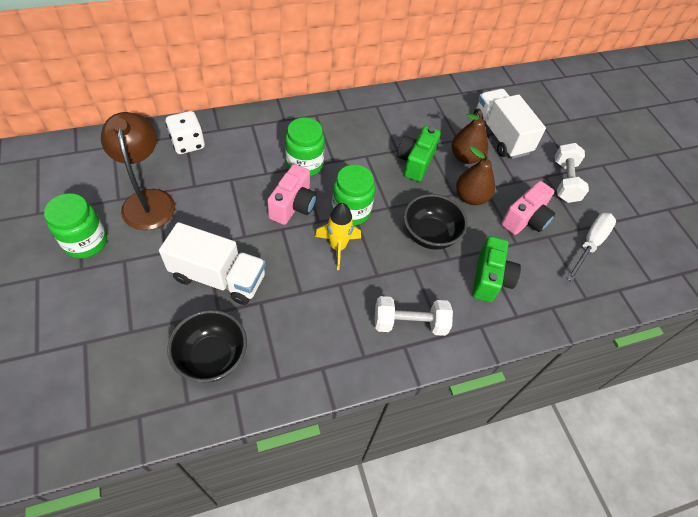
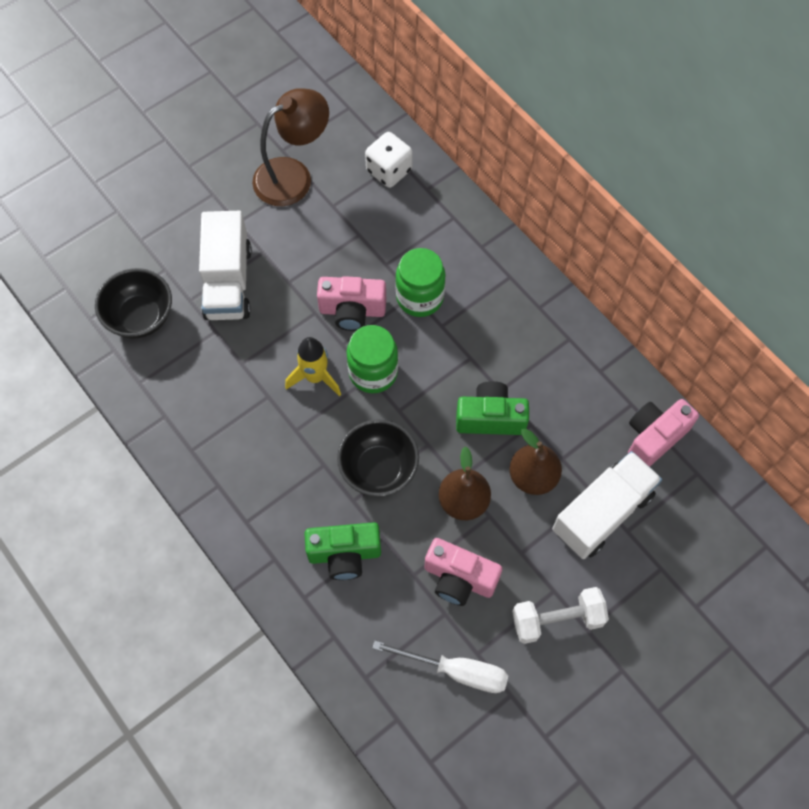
camera: 75 degrees right, 10 degrees up
green jar [44,193,107,258] -> none
white dumbbell [375,296,453,336] -> none
none -> pink camera [628,399,699,467]

